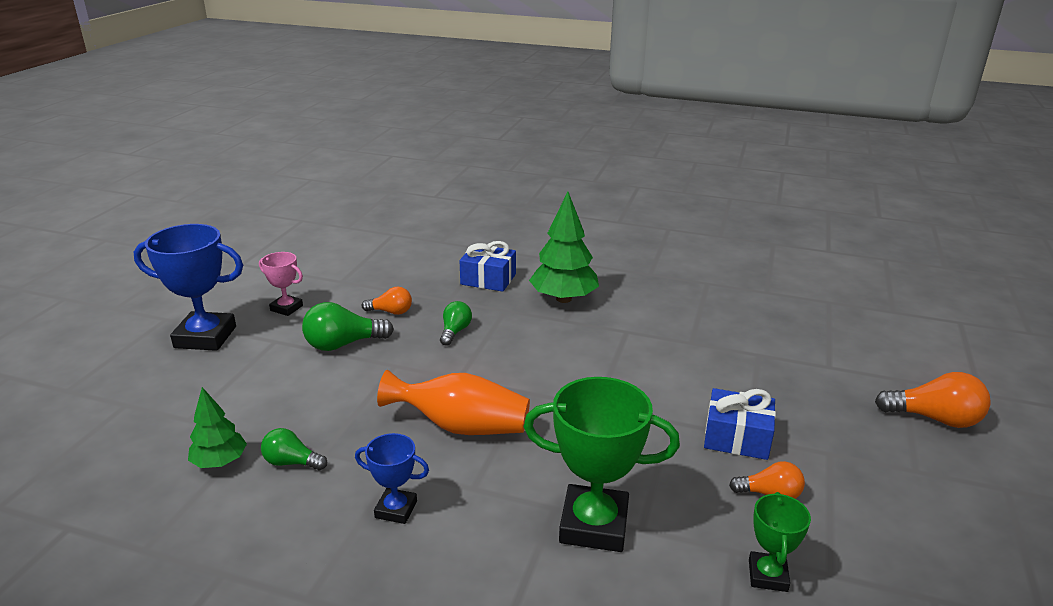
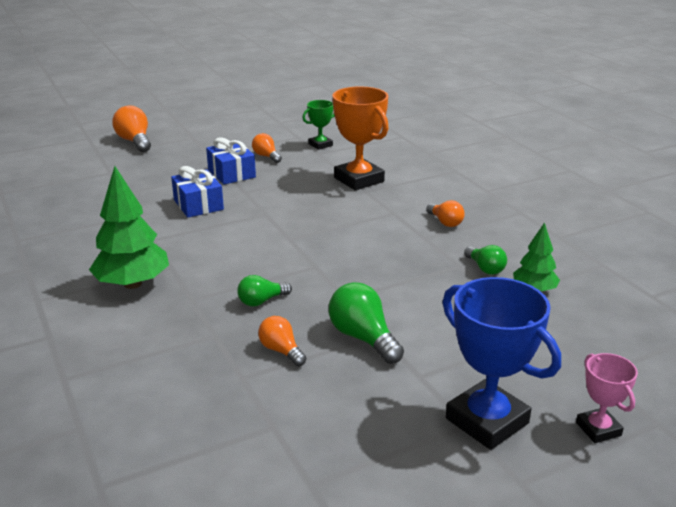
camera: 135 degrees left, 0 degrees up
pink trophy [259,252,303,316] -> pink trophy moved to [576,353,638,443]
green light bulb [302,302,394,351] -> green light bulb turned 150 degrees counterclockwise [329,282,404,364]
blue trophy [355,433,429,524] -> orange light bulb [426,200,465,227]
orange vase [377,370,530,435] -> none
blue gift [460,241,516,292] -> blue gift moved to [171,166,224,218]
green trophy [524,377,680,552] -> orange trophy [333,86,389,190]

